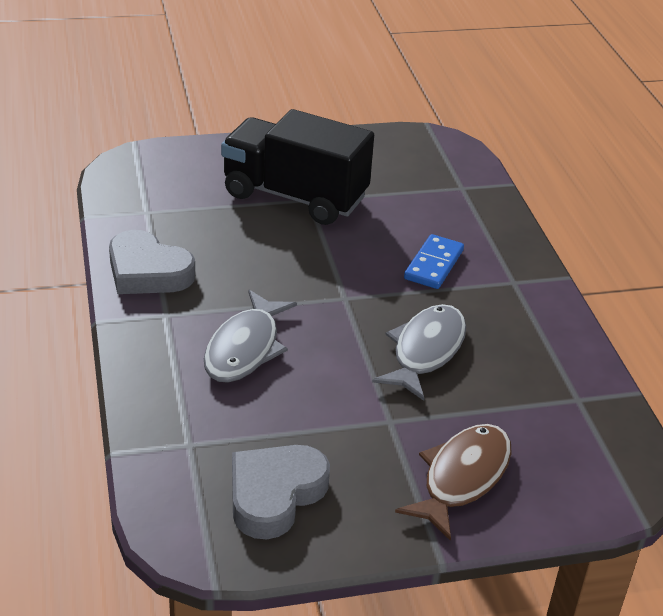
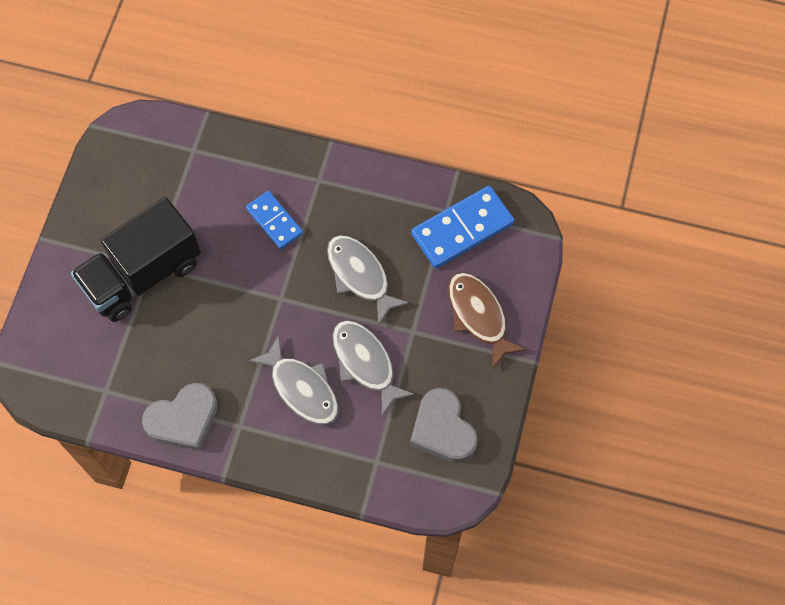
camera: 60 degrees left, 30 degrees up
none -> grey fish [332,320,415,416]
none -> blue domino [411,186,514,268]

